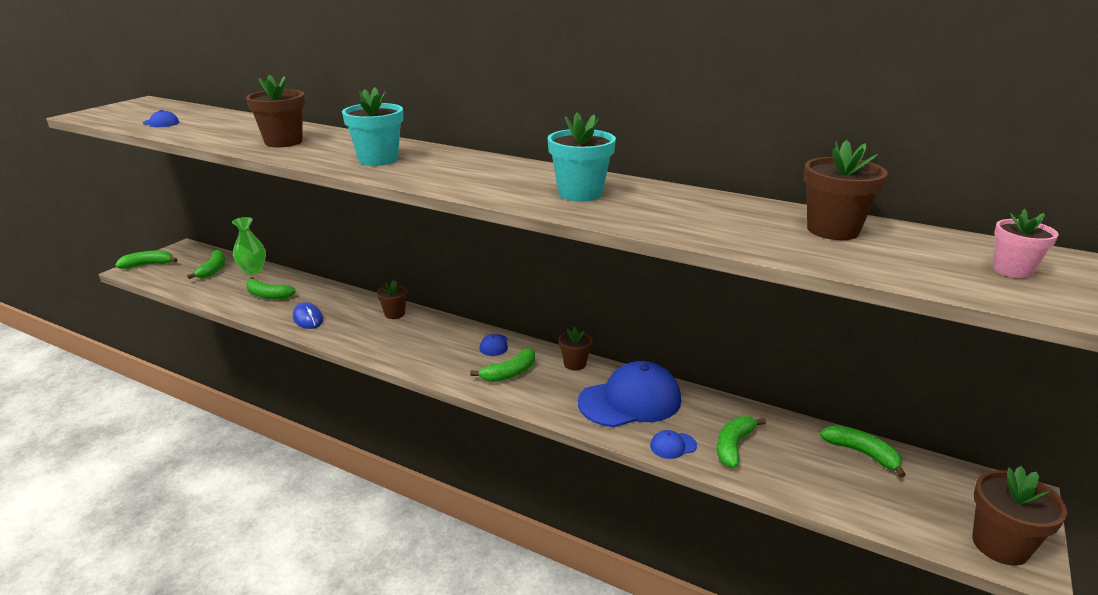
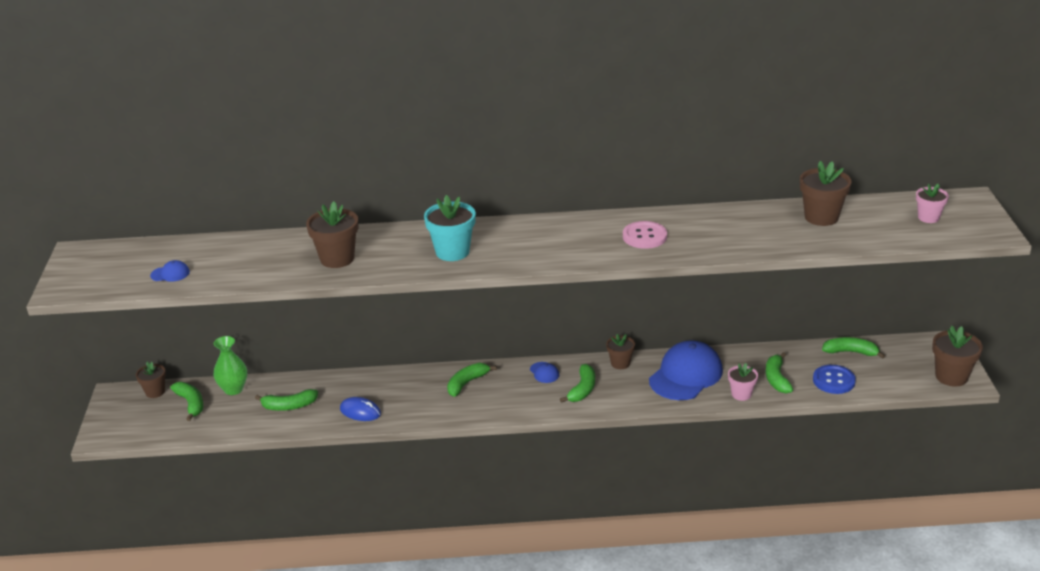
camera: 30 degrees left, 5 degrees up
green banana [115,251,178,269] -> green banana moved to [447,363,497,397]
brown flower pot [377,280,408,319] -> brown flower pot moved to [136,362,166,398]
turquoise flower pot [547,112,616,202] -> pink button [623,221,667,249]
blue cap [650,430,697,459] -> pink flower pot [728,363,758,401]
none -> blue button [813,365,856,394]

